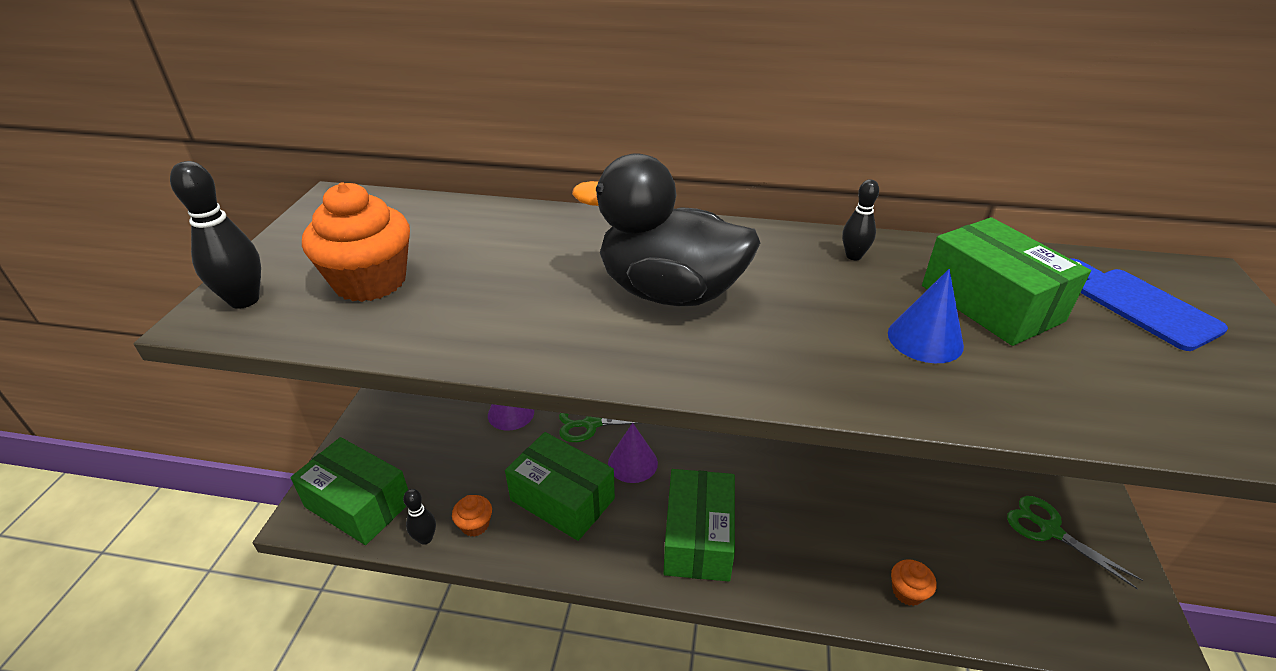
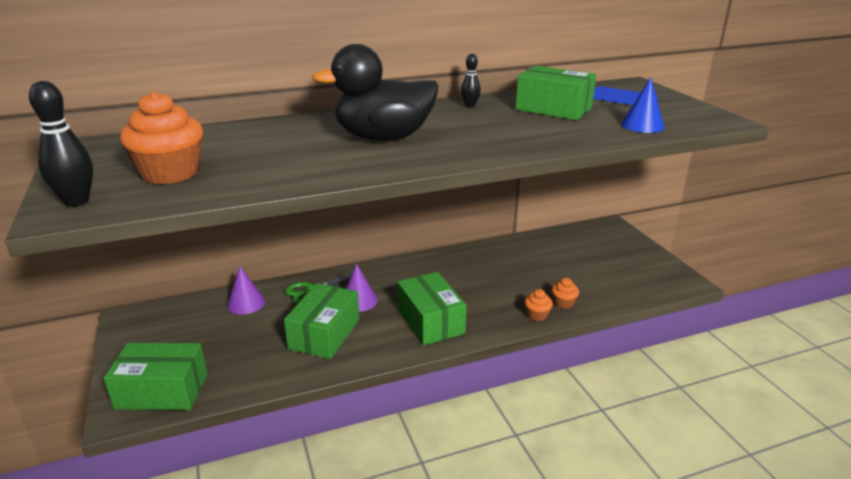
camera: 30 degrees left, 10 degrees down
black bowling pin [403,489,436,545] -> none
orange cupcake [452,495,492,537] -> orange cupcake moved to [524,289,553,321]
green box [505,432,615,541] -> green box turned 75 degrees counterclockwise [284,283,359,359]
blue cone [888,269,964,363] -> blue cone moved to [621,77,665,133]
green scissors [1007,496,1143,590] -> none

